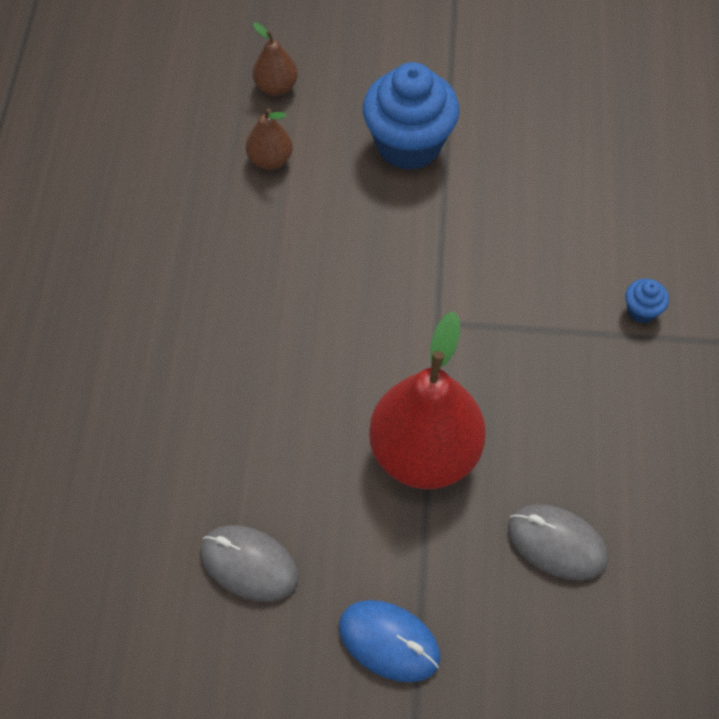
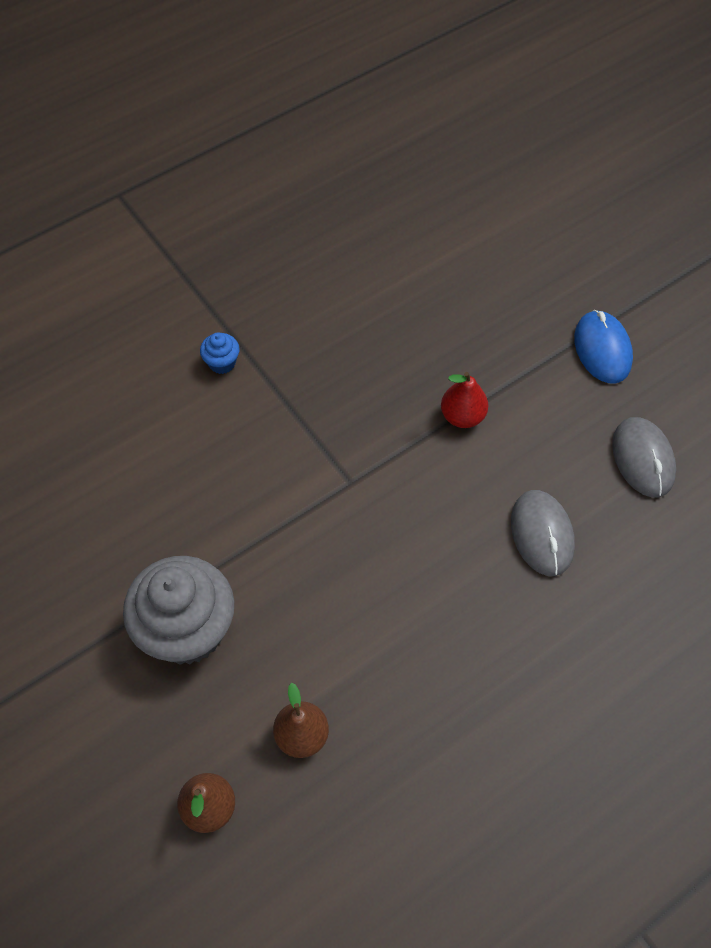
camera: 130 degrees left, 0 degrees up
blue cupcake [363,62,459,170] -> grey cupcake [123,556,234,665]
red pear [369,311,486,489] -> red pear [441,372,488,428], size x0.47
grey mouse [508,504,608,580] -> grey mouse moved to [511,490,575,576]

